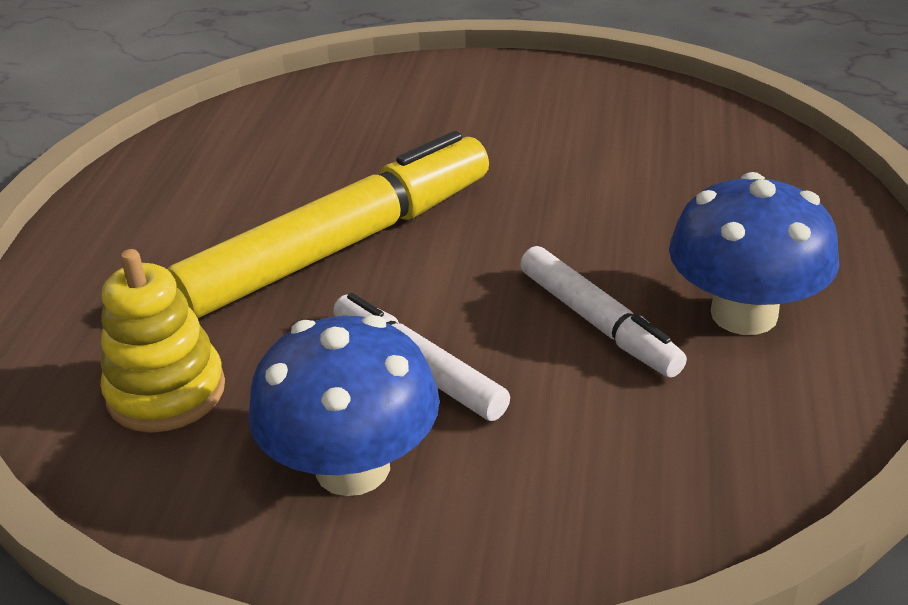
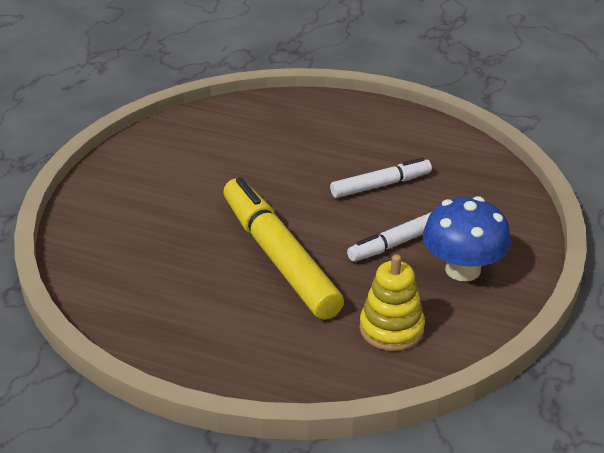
camera: 80 degrees left, 0 degrees up
blue mushroom [669,172,839,335] -> none

